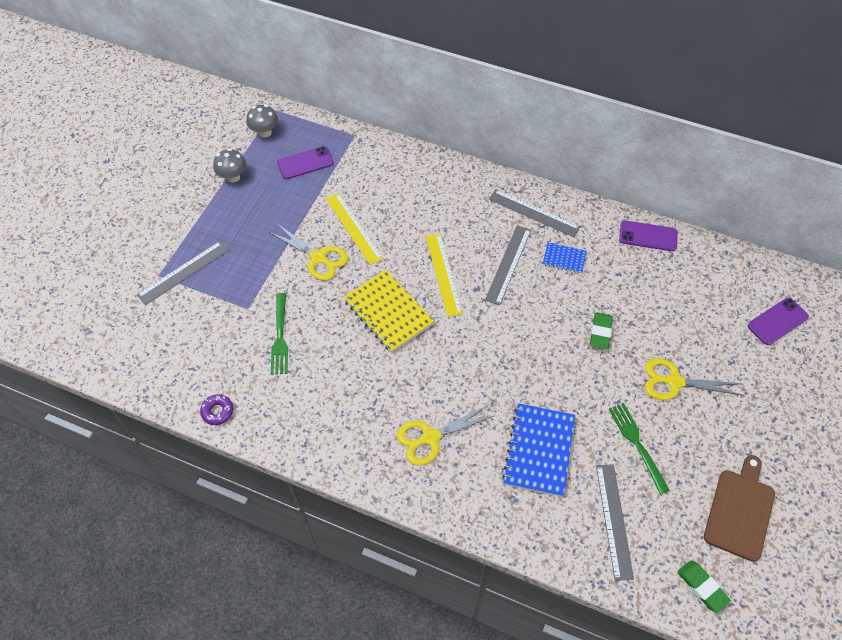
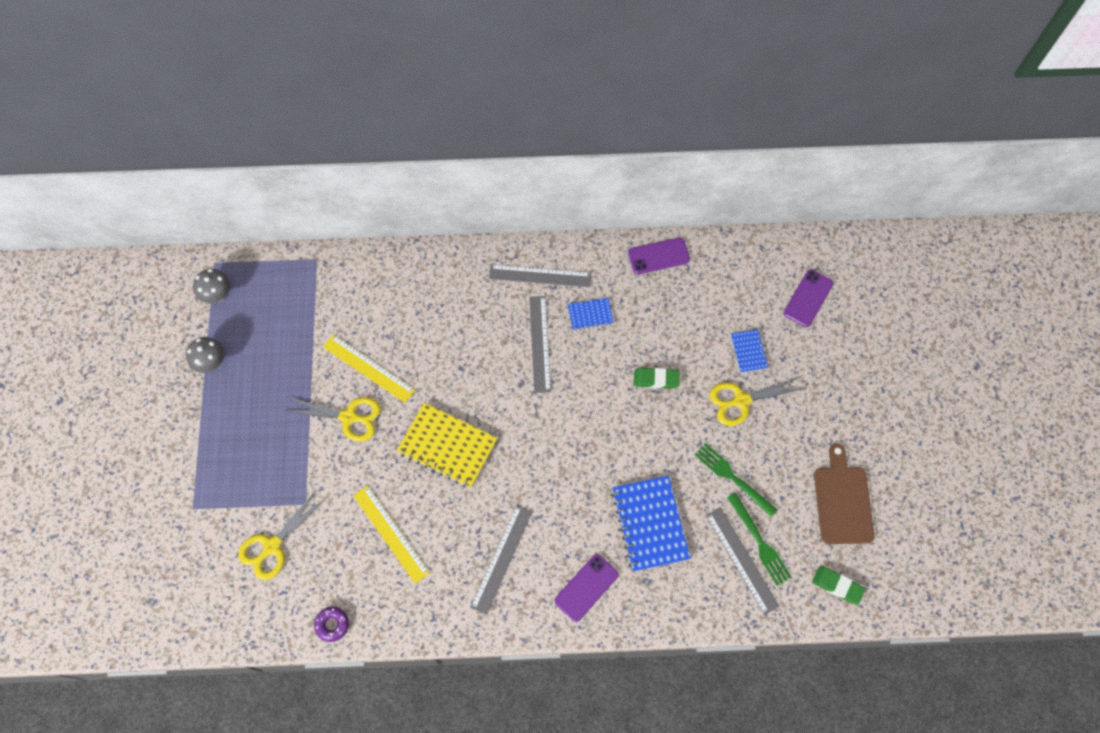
camera: 25 degrees left, 10 degrees up
grey ruler [137,241,229,305] -> grey ruler moved to [470,505,532,615]
green fork [271,293,288,375] -> green fork moved to [727,493,792,586]
purple phone [277,146,334,179] -> purple phone moved to [554,554,619,622]
yellow scissors [397,405,494,465] -> yellow scissors moved to [238,490,326,580]
yellow ruler [426,233,463,317] -> yellow ruler moved to [353,485,430,584]
green eraser [590,312,613,349] -> green eraser turned 75 degrees counterclockwise [634,368,680,389]
none -> blue notebook [731,329,769,373]

